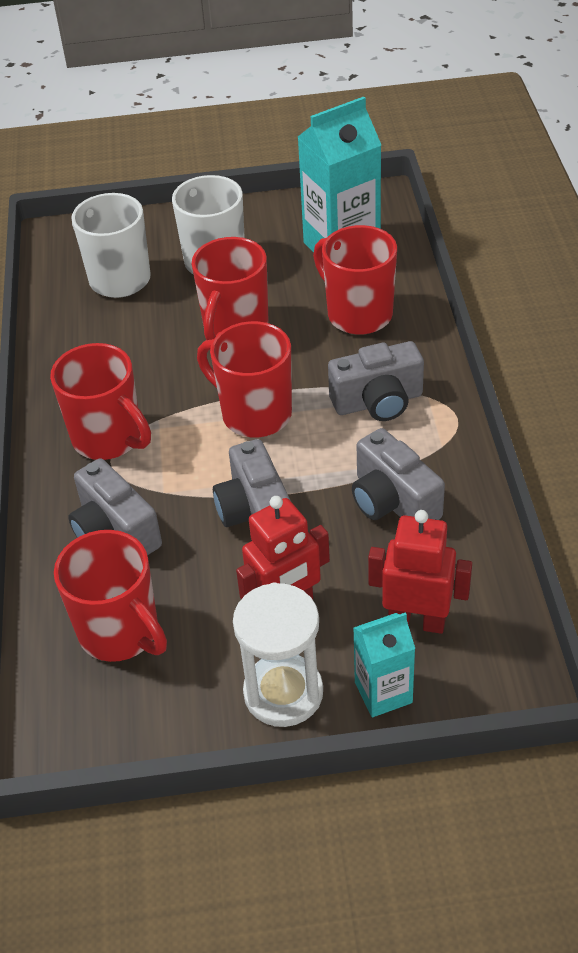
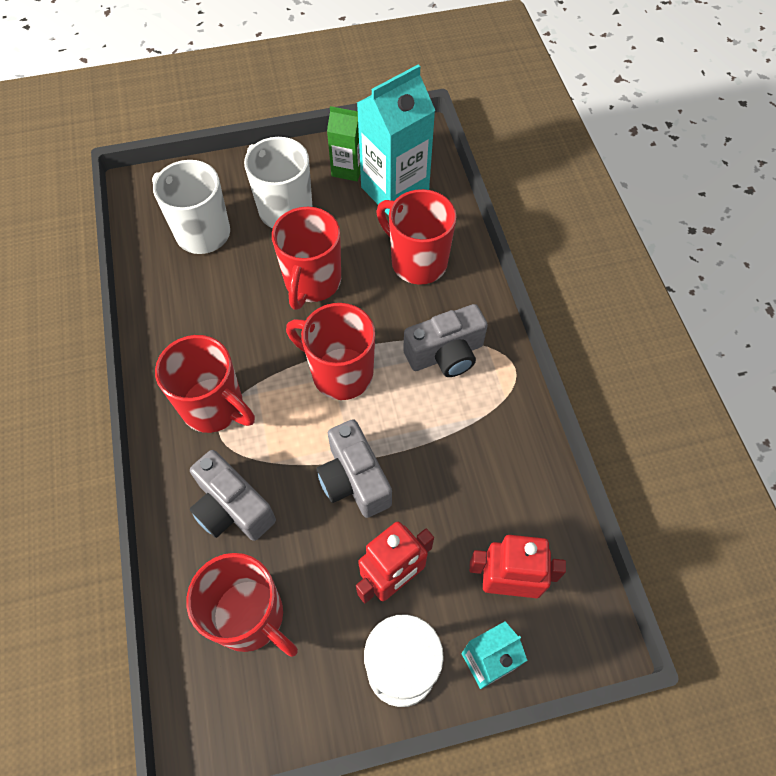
camera: 10 degrees left, 15 degrees up
grey camera [352,428,445,520] -> none
none -> green carton [327,106,360,181]

